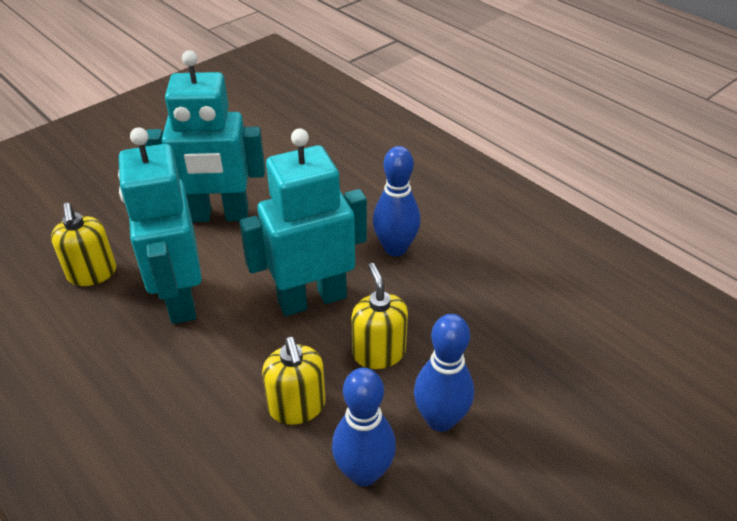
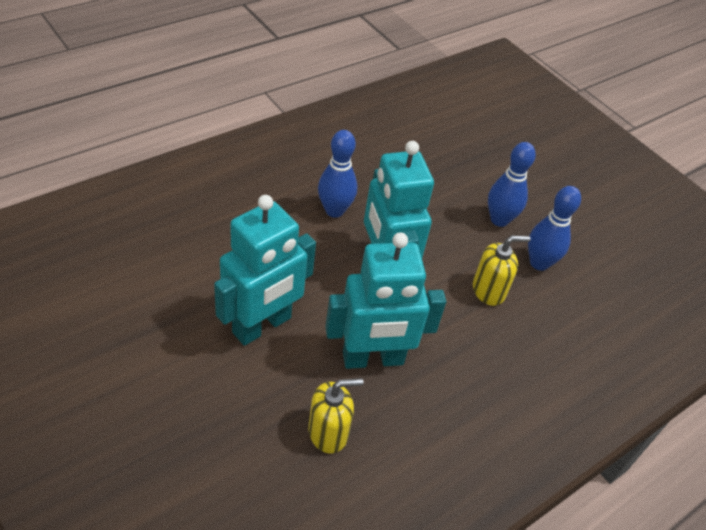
camera: 90 degrees left, 5 degrees up
turquoise robot [145,50,265,222] -> turquoise robot turned 45 degrees clockwise [214,195,316,346]
yellow soap dispenser [351,263,408,369] -> none

